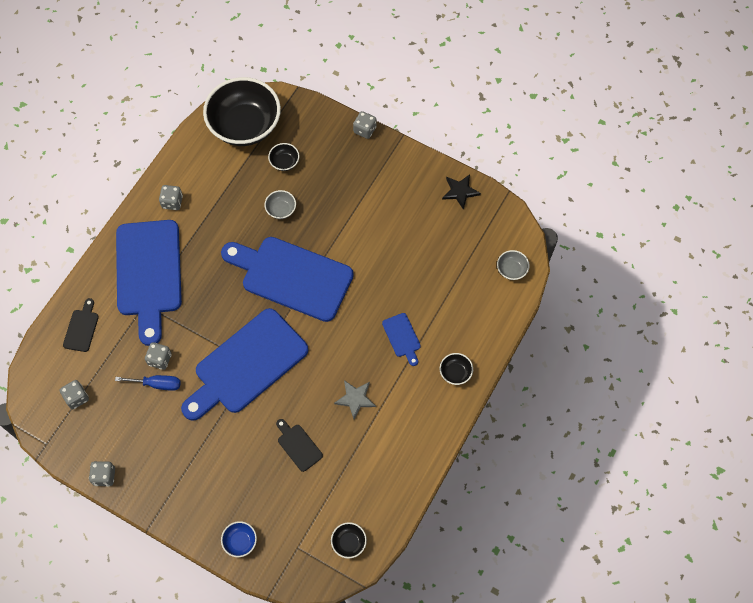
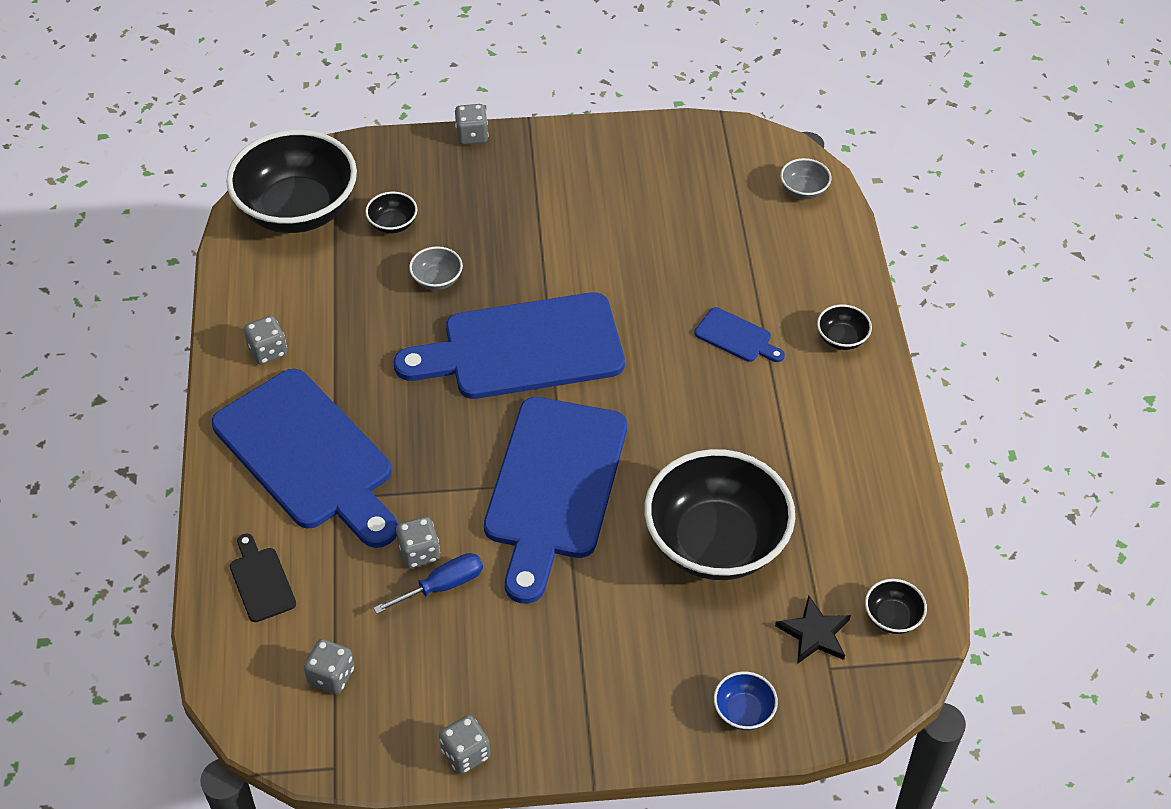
camera: 35 degrees left, 15 degrees down
black cutting board [276,419,323,472] -> black bowl [644,449,795,580]
grey star [334,380,376,419] -> none
black star [442,174,481,210] -> black star moved to [775,595,851,664]

